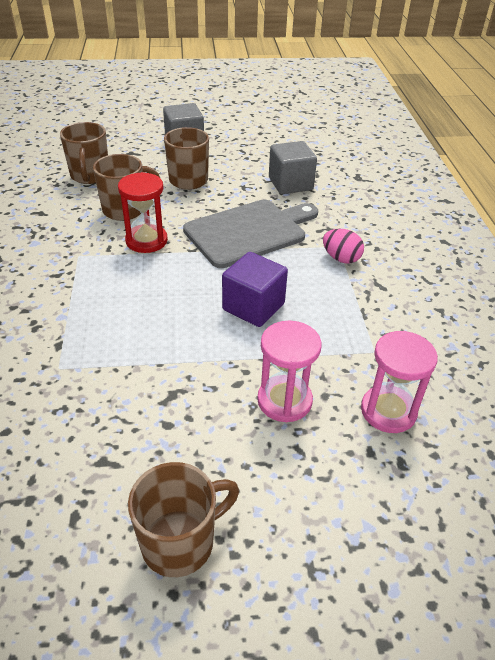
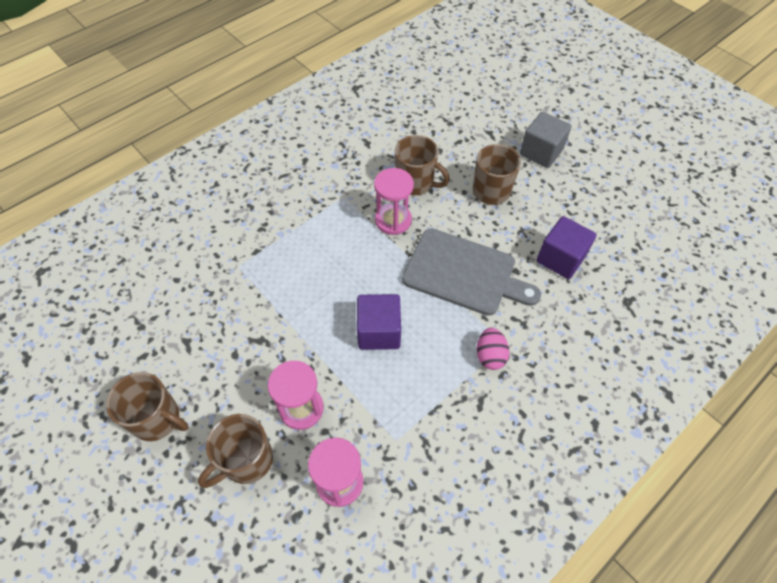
camera: 55 degrees right, 15 degrees up
brown mug [60,122,108,184] -> brown mug moved to [198,414,273,488]
red hourglass [118,172,168,253] -> pink hourglass [374,168,414,235]
grey cube [269,141,317,194] -> purple cube [537,216,597,279]

